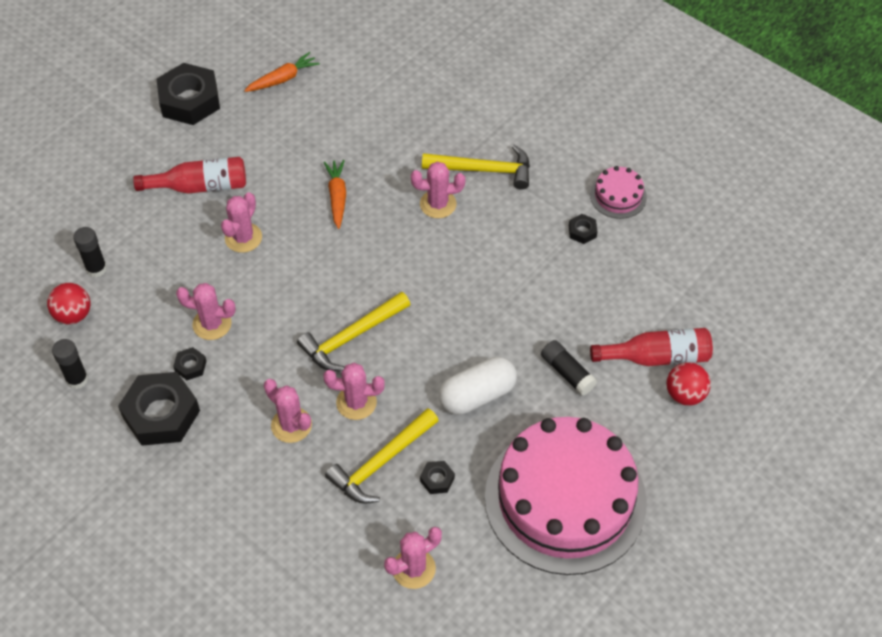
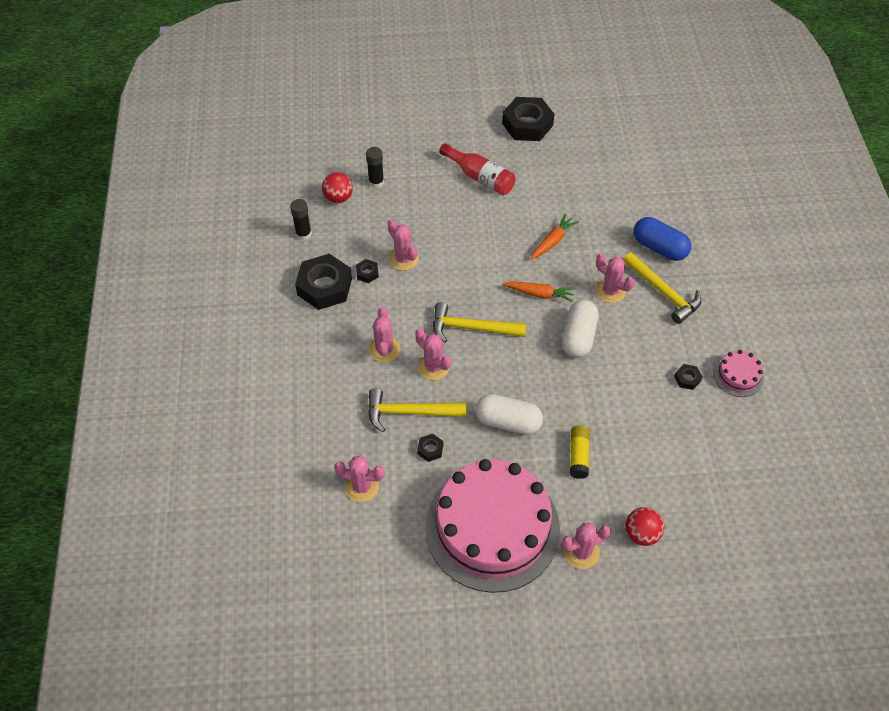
camera: 45 degrees right, 0 degrees up
pink cactus [221,192,262,253] -> pink cactus moved to [561,523,611,569]
orange carrot [244,52,320,92] -> orange carrot moved to [503,281,575,302]
black glue stick [541,340,597,396] -> yellow glue stick [570,425,590,479]
red bottle [590,328,713,366] -> none
none -> white capsule [562,299,599,358]
none -> blue capsule [633,217,691,261]

